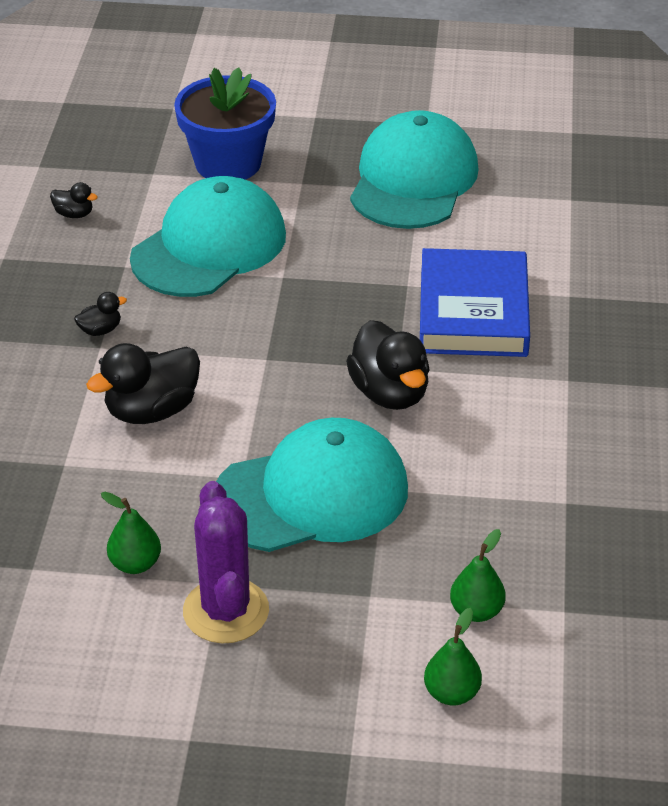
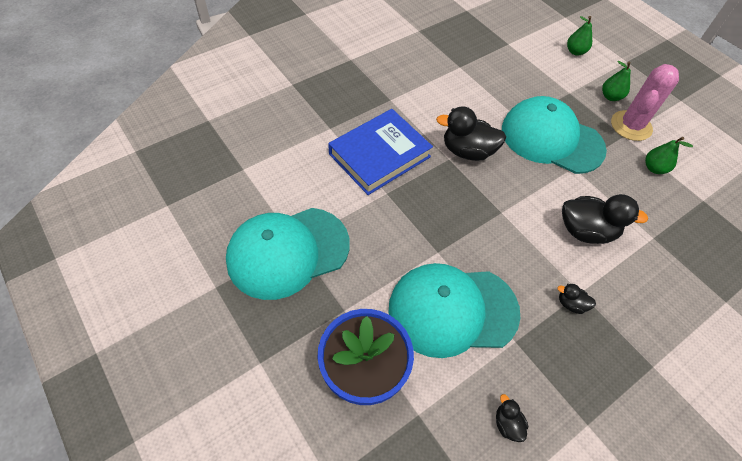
camera: 135 degrees left, 15 degrees up
purple cactus [183,481,269,643] -> pink cactus [611,64,679,141]
black duck [346,320,430,410] -> black duck turned 105 degrees counterclockwise [436,106,506,161]
green pear [450,529,506,622] -> green pear moved to [602,61,631,101]

